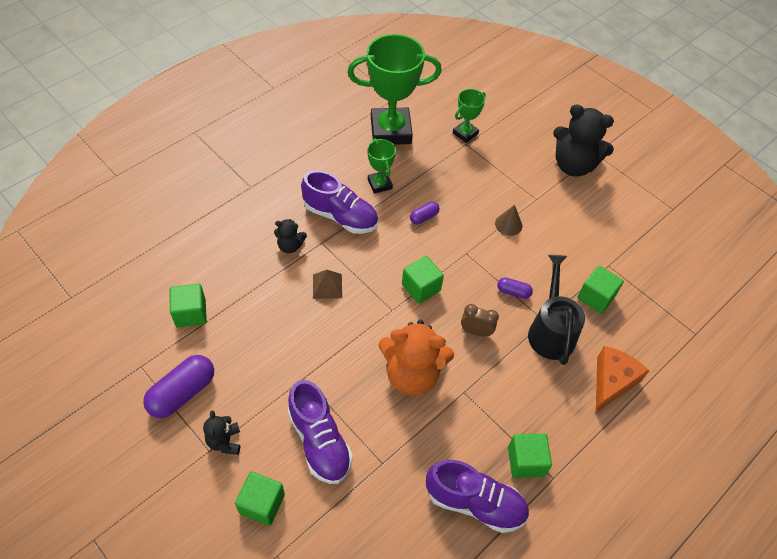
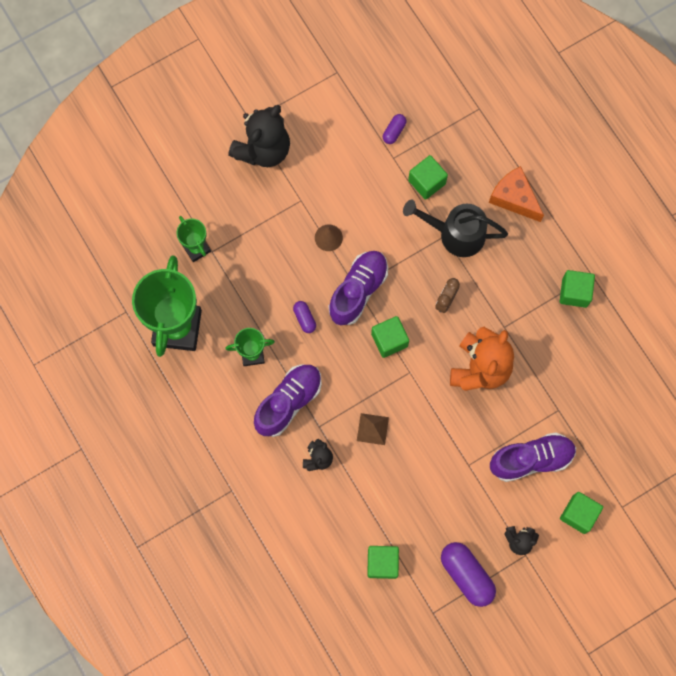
camera: 75 degrees left, 20 degrees up
purple shoe [426,460,529,533] -> purple shoe moved to [329,251,388,325]
purple capsule [497,277,533,299] -> purple capsule moved to [383,114,406,144]

